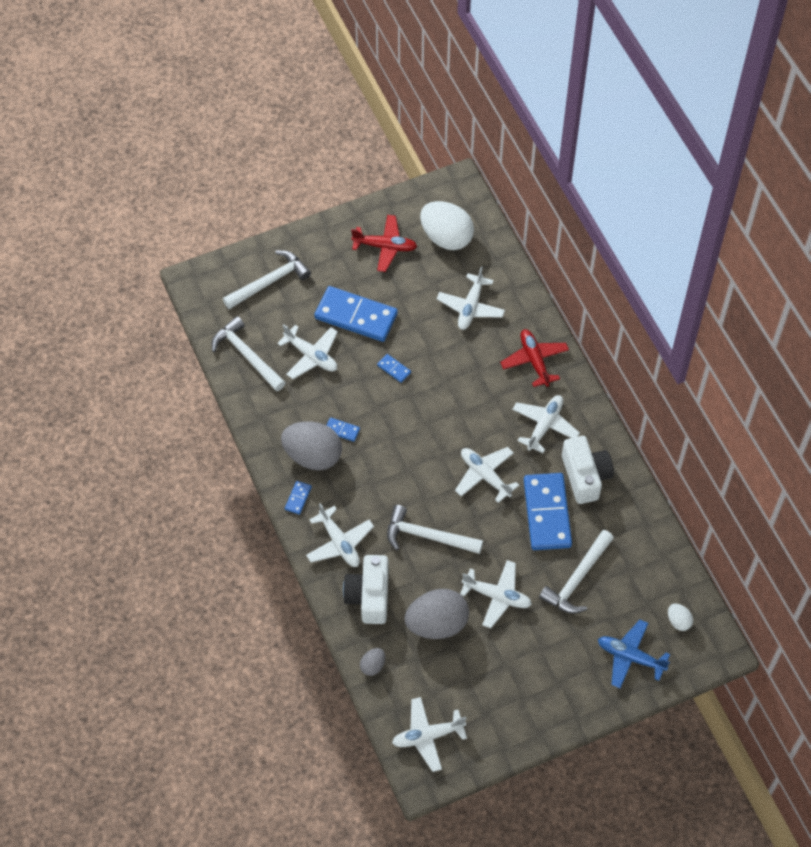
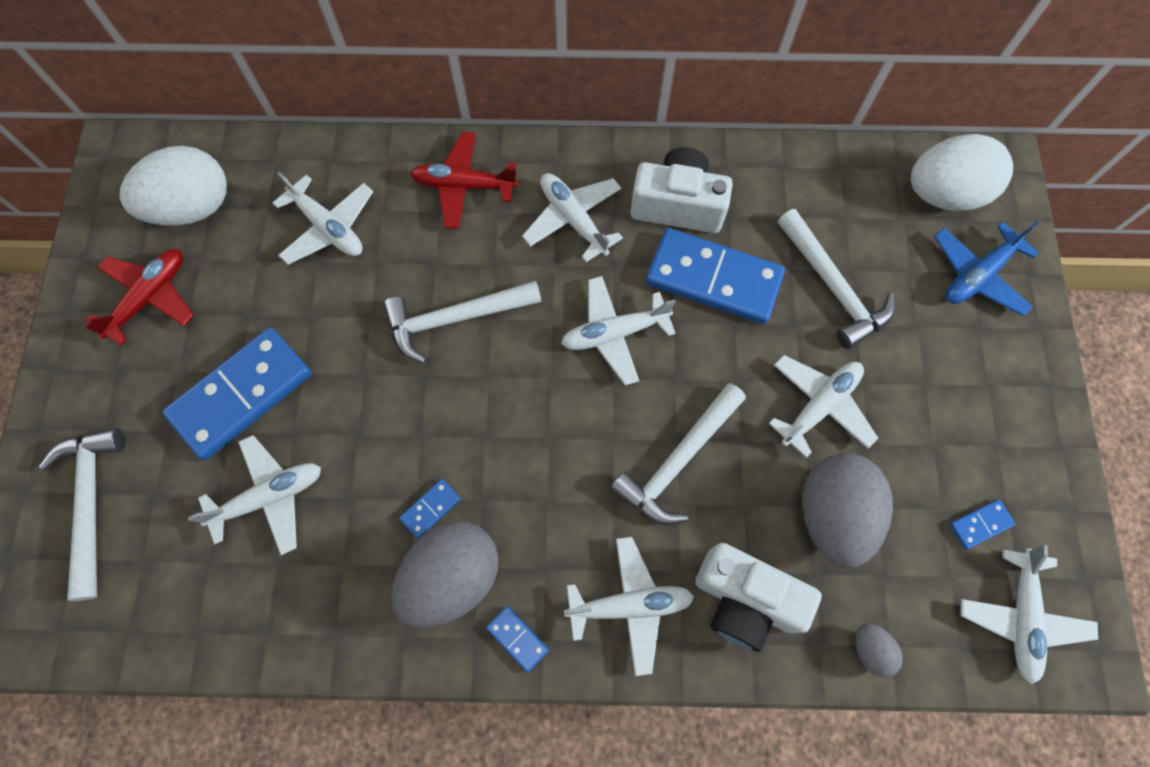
camera: 65 degrees left, 10 degrees up
white hammer [212,316,286,391] -> white hammer moved to [383,281,541,364]
blue domino [377,354,411,383] -> blue domino moved to [950,499,1015,550]
white egg [668,603,693,631] -> white egg [911,134,1013,211], size x2.19

